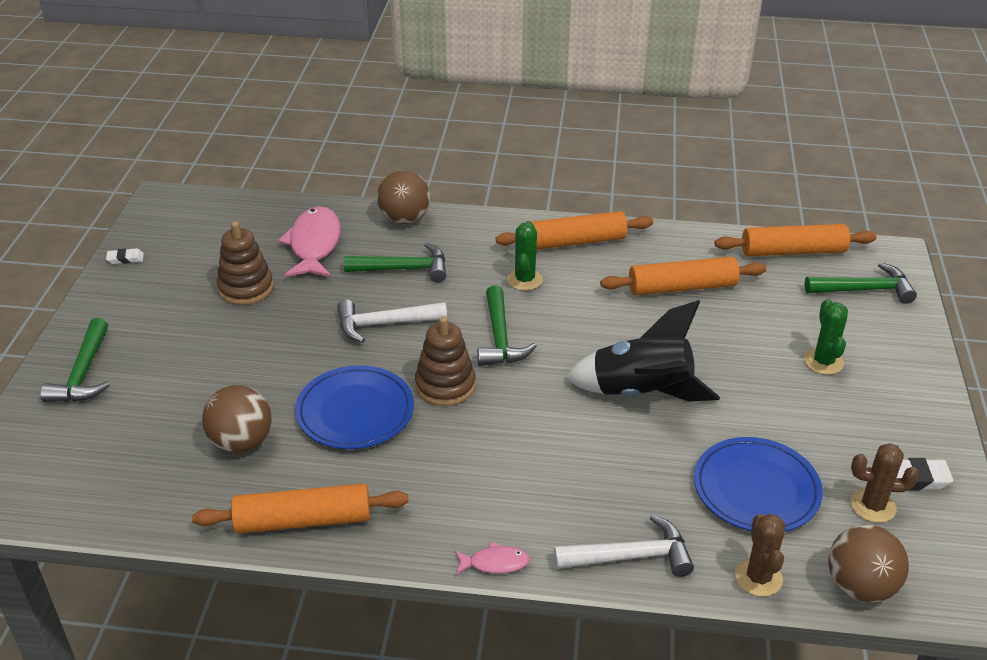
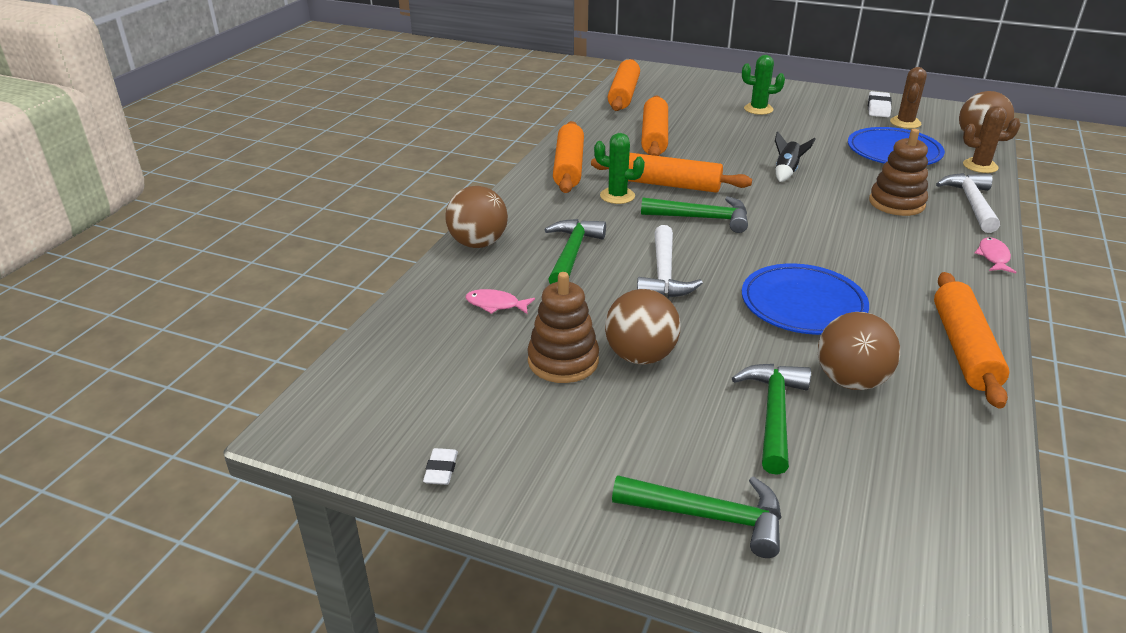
camera: 75 degrees left, 5 degrees down
pink fish [278,206,341,277] -> pink fish [466,289,535,314], size x0.49
brown stacking toy [415,316,475,406] -> brown stacking toy moved to [869,129,928,216]
black rocket [566,300,720,401] -> black rocket [775,131,815,182], size x0.46
green hammer [805,262,917,304] -> green hammer moved to [732,364,811,475]
none -> orange rolling pin [591,153,752,193]
none -> brown ball [605,289,681,365]

